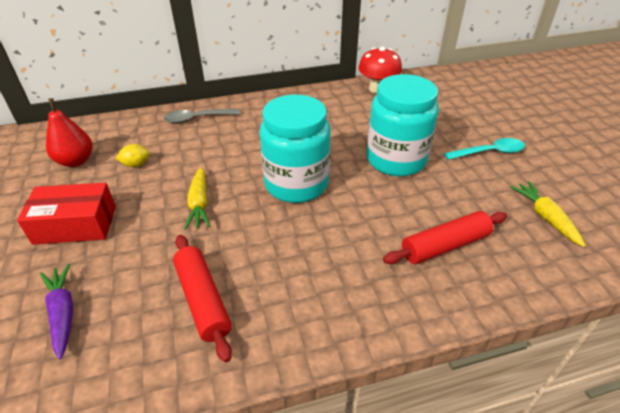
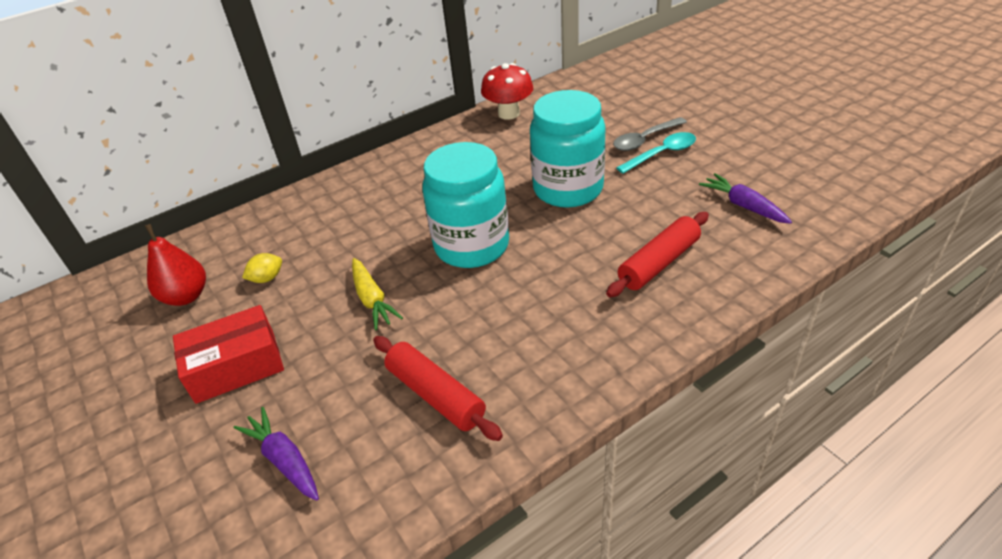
camera: 15 degrees left, 0 degrees up
grey spoon [164,109,241,124] -> grey spoon moved to [613,117,687,151]
yellow carrot [510,181,586,247] -> purple carrot [699,173,792,224]

